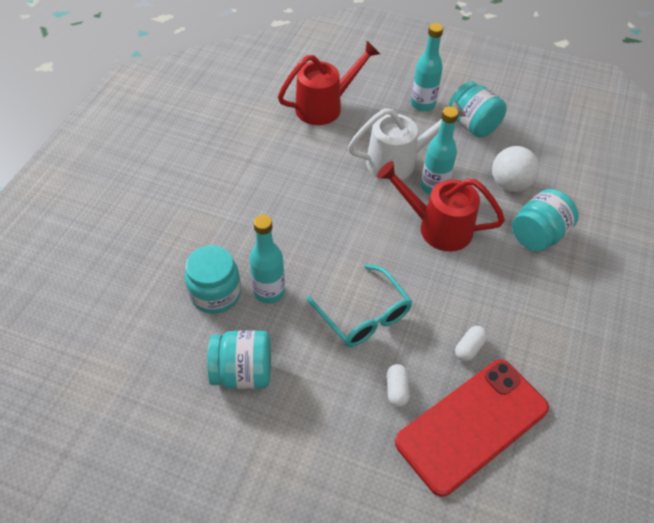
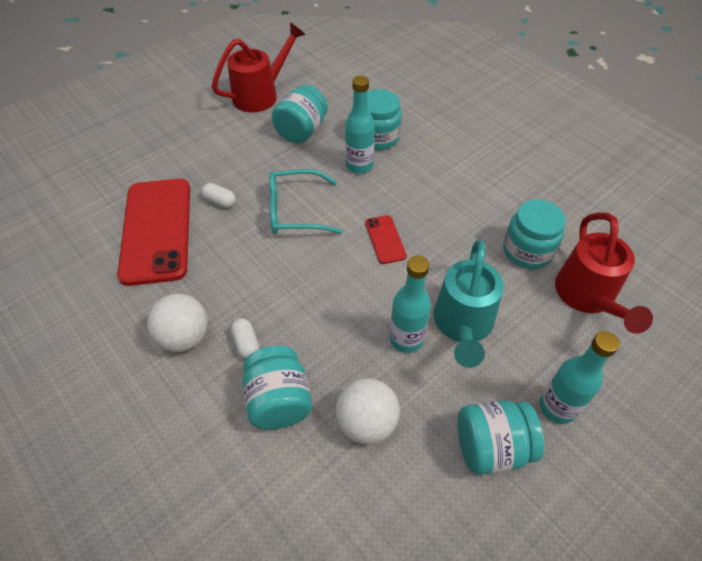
camera: 120 degrees right, 0 degrees up
white watering can [348,100,466,181] -> turquoise watering can [434,240,504,368]
red watering can [377,161,505,251] -> red watering can moved to [212,22,306,112]
white capsule [455,326,487,362] -> white capsule moved to [231,318,260,359]
none -> white ball [147,294,208,352]
none -> red phone [365,215,407,264]
none -> turquoise jar [503,199,566,269]

